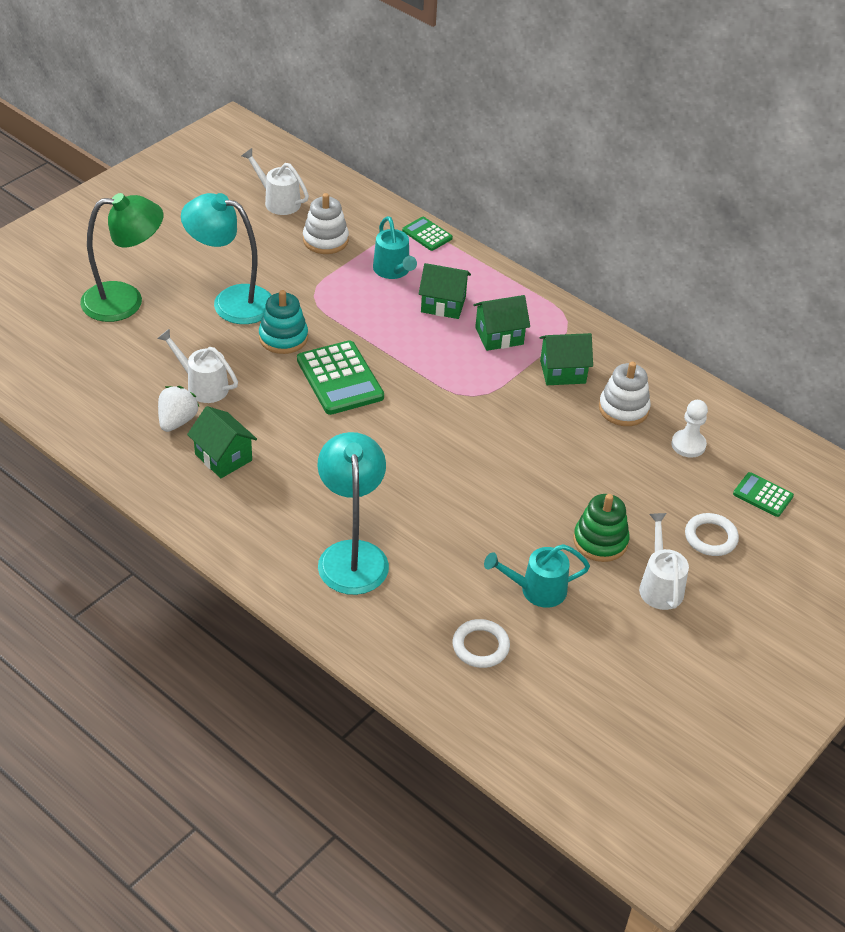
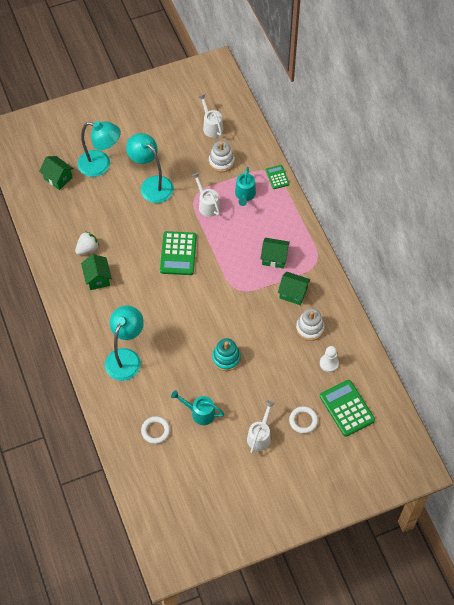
camera: 30 degrees right, 15 degrees up
green lamp [80,193,163,322] -> turquoise lamp [77,121,121,177]
white watering can [157,328,238,403] -> white watering can moved to [192,172,220,217]
turquoise stacking toy [259,290,308,354] -> turquoise stacking toy moved to [212,338,241,371]
green house [419,263,471,319] -> green house moved to [39,156,74,190]
green stacking toy [573,494,630,562] -> none
green calculator [733,472,794,517] -> green calculator [320,380,375,437], size x1.82

